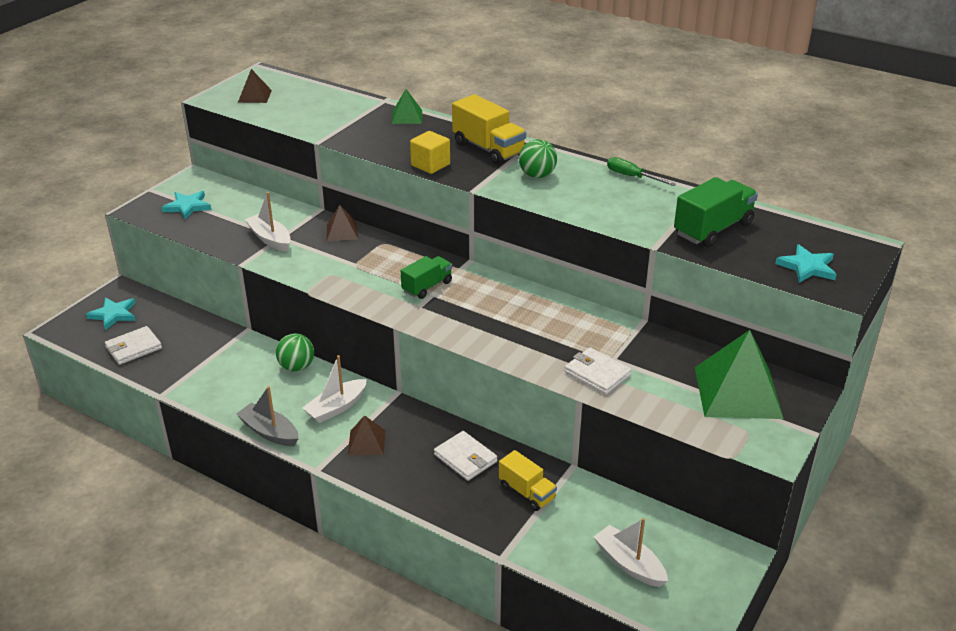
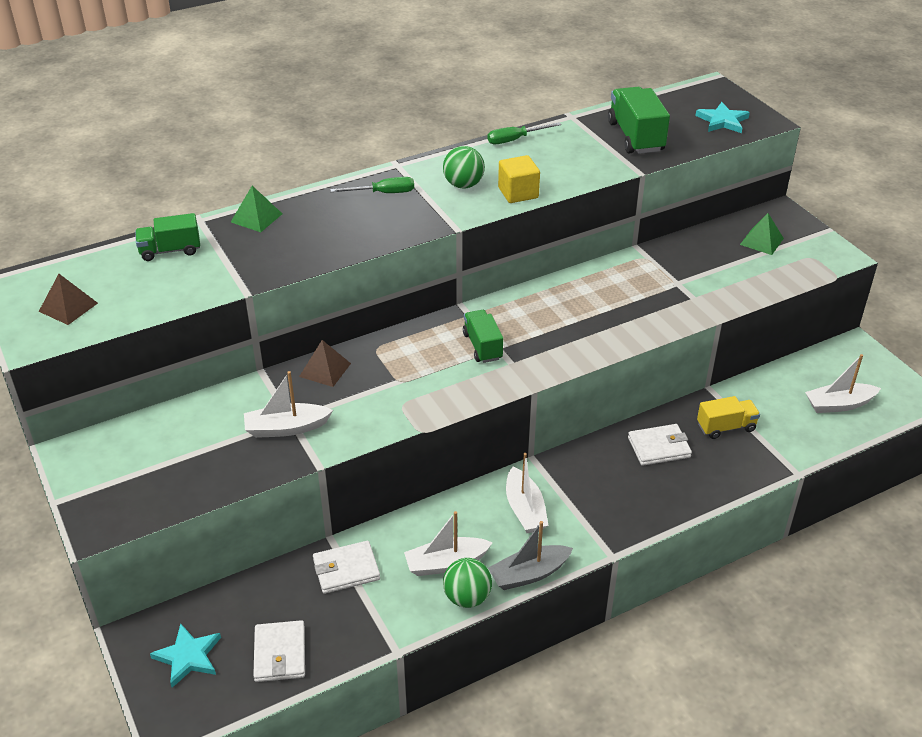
camera: 60 degrees left, 5 degrees up
turquoise star [161,191,211,220] -> none
green ball [276,333,314,371] -> green ball moved to [443,558,492,608]
brown pyramid [348,415,385,455] -> none
yellow cube [410,131,450,174] -> yellow cube moved to [498,155,540,203]
yellow truck [452,94,526,165] -> green screwdriver [330,177,414,193]
white wallet [565,347,631,395] -> white wallet moved to [313,541,380,594]
green pyramid [695,330,784,419] -> green pyramid [740,213,784,255], size x0.50
none -> green truck [135,213,200,261]
none -> white boat [404,511,493,576]

